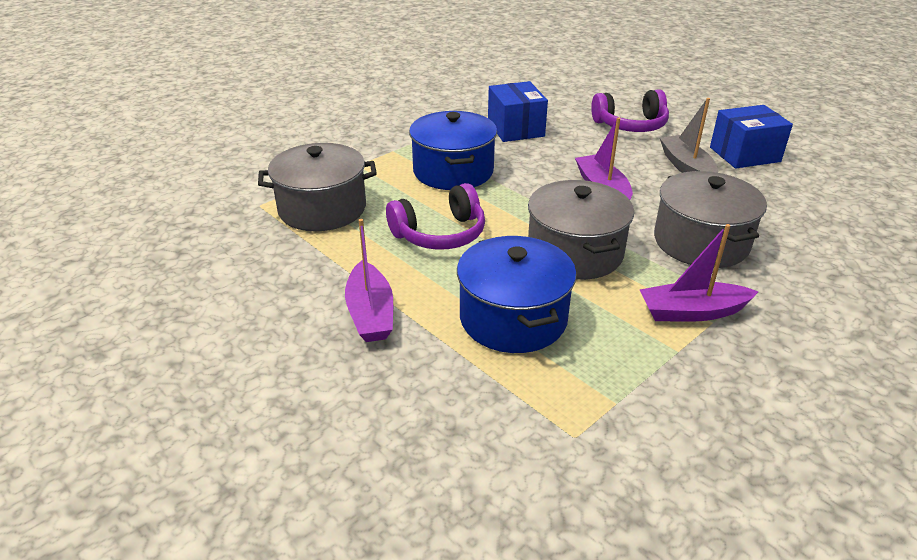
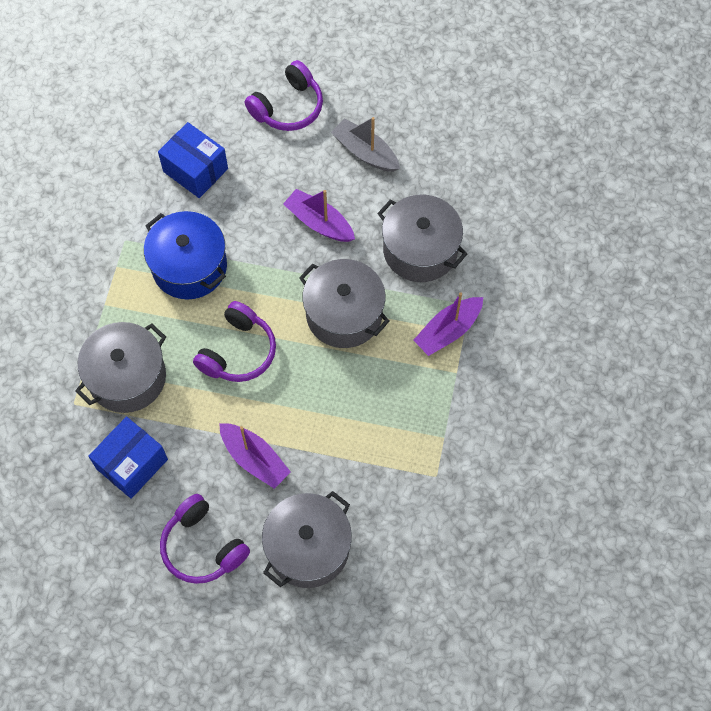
camera: 35 degrees left, 30 degrees up
blue pot [457,236,577,353] -> none
blue box [710,105,793,168] -> blue box moved to [88,417,168,499]
none -> purple headphones [160,494,250,584]
none -> grey pot [262,491,352,588]

